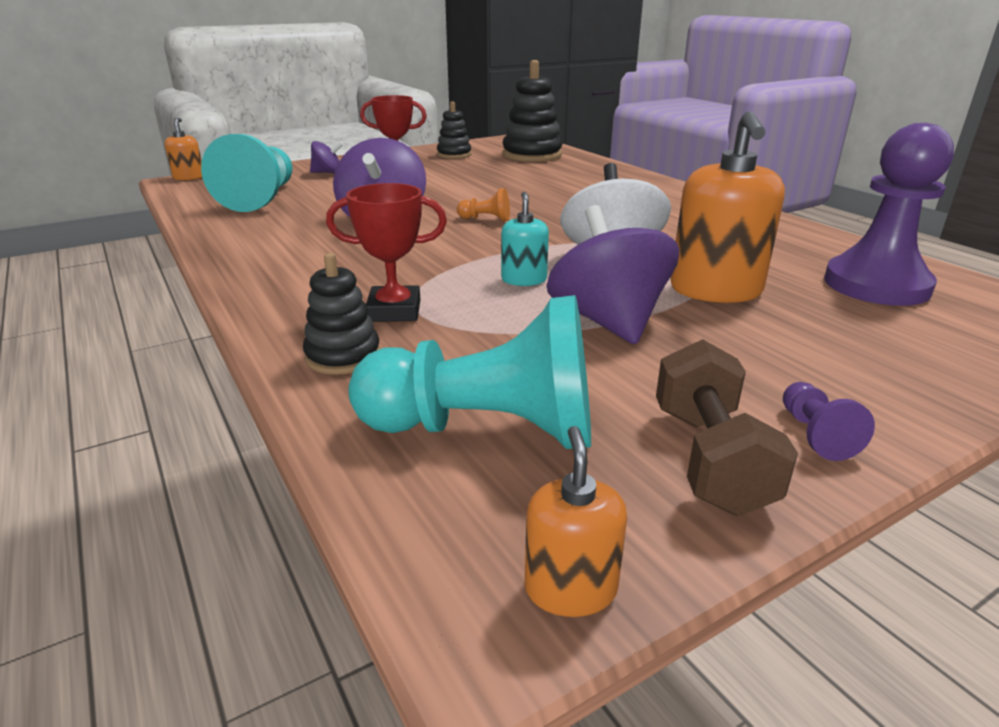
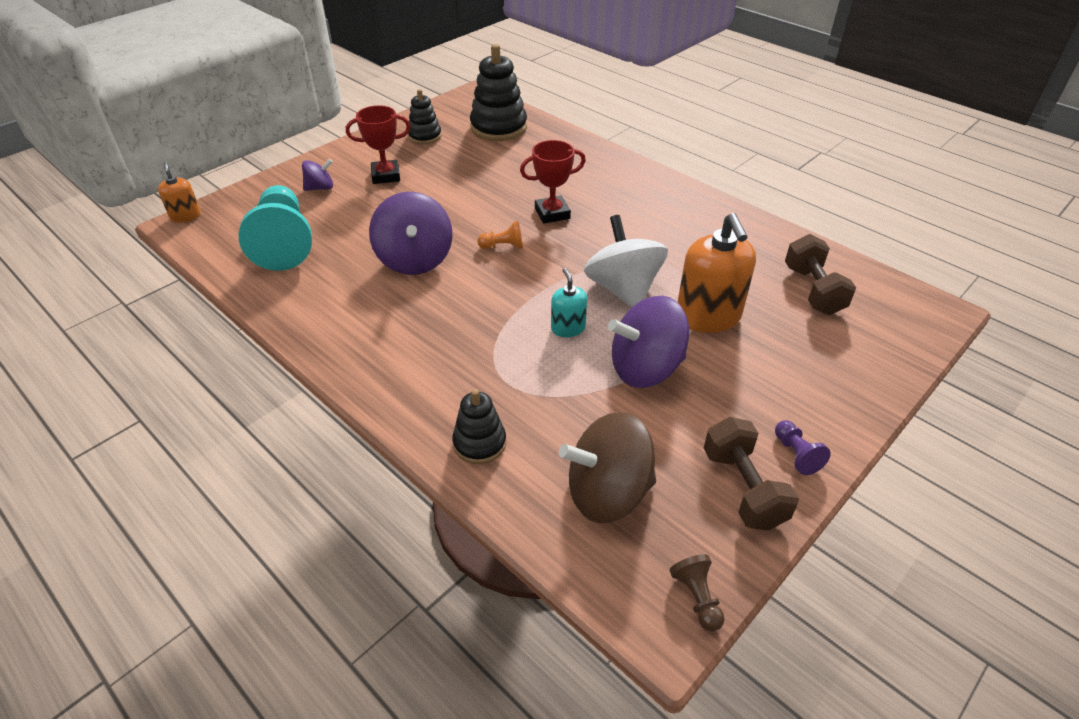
camera: 15 degrees left, 15 degrees up
red trophy [326,183,447,322] -> red trophy moved to [520,140,586,224]
turquoise pawn [348,295,591,449] -> brown spinning top [559,412,656,523]
orange soap dispenser [525,426,627,617] -> brown pawn [670,554,725,631]
purple spinning top [547,205,679,344] -> purple spinning top turned 75 degrees counterclockwise [608,296,689,388]
purple pawn [824,123,954,306] -> brown dumbbell [785,234,856,315]

